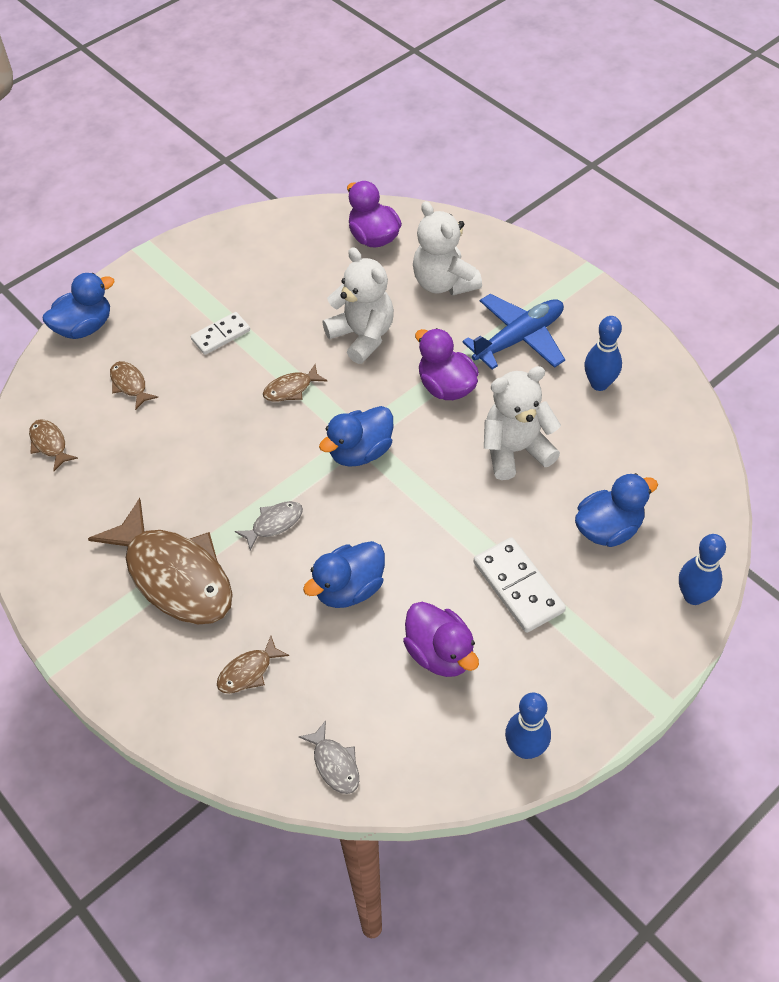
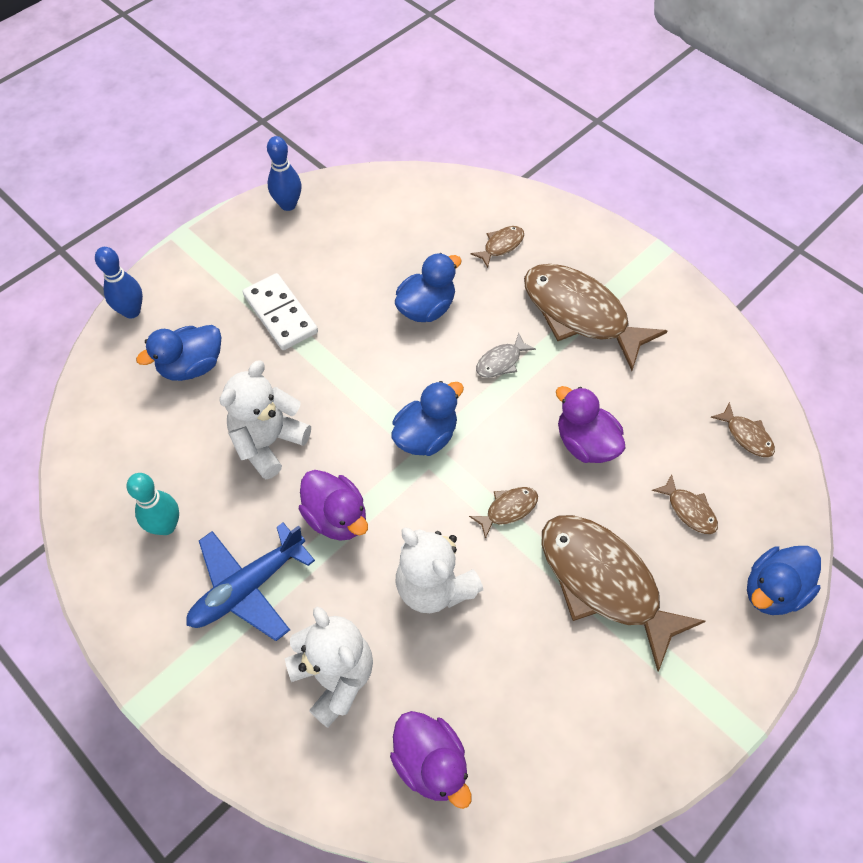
camera: 175 degrees right, 5 degrees up
white domino [191,312,250,355] -> brown fish [541,515,706,672]
grey fish [299,721,359,794] -> none
purple duck [403,602,479,677] -> purple duck moved to [556,386,626,463]
white teddy bear [484,366,561,480] -> white teddy bear turned 150 degrees clockwise [220,361,311,479]
blue bowling pin [584,316,622,391] -> turquoise bowling pin [127,473,179,535]

